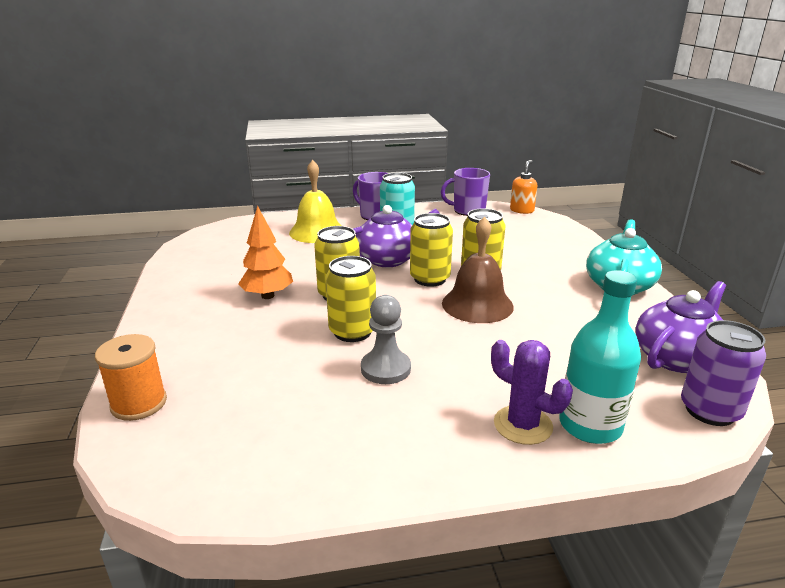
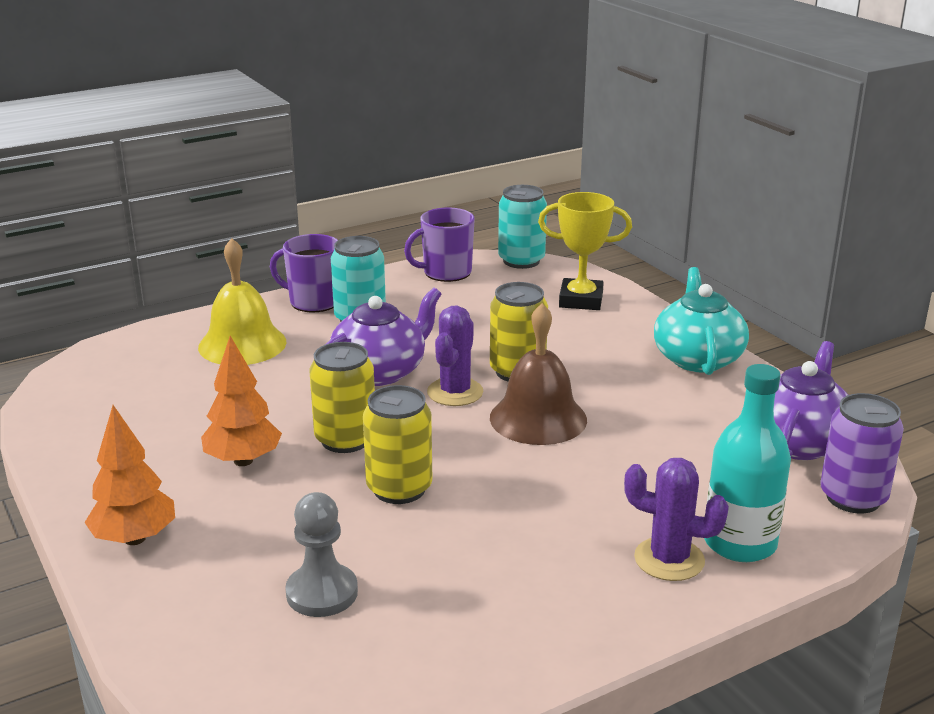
camera: 20 degrees left, 0 degrees up
orange spool [95,334,167,421] -> none
grey pawn [361,295,411,384] -> grey pawn moved to [285,492,358,617]
yellow can [410,213,453,287] -> purple cactus [427,306,483,406]
orange soap dispenser [510,160,537,214] -> turquoise can [498,185,547,269]
none -> orange tree [84,405,175,545]
none -> yellow trophy [538,192,632,310]

